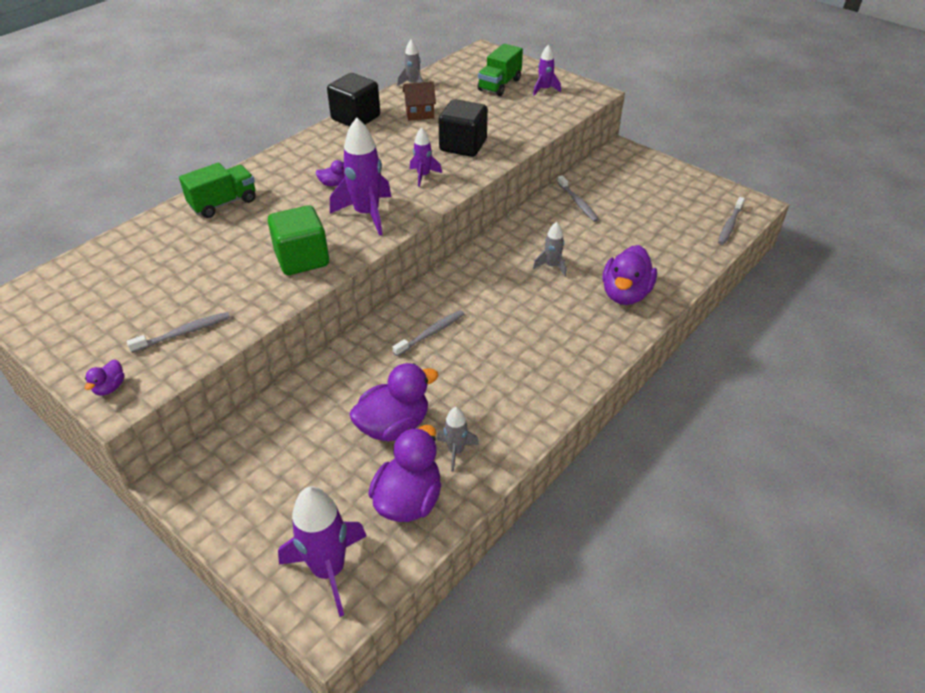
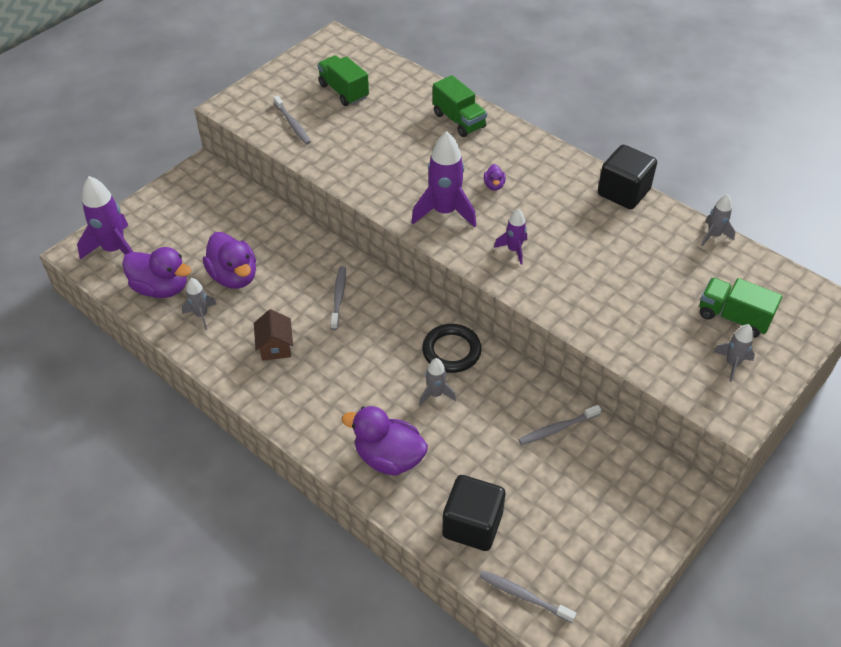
camera: 90 degrees right, 5 degrees up
purple duck [85,360,125,395] -> none
green cube [268,205,329,275] -> none
grey toothbrush [393,310,464,356] -> grey toothbrush turned 135 degrees counterclockwise [330,266,346,330]
brown house [403,82,436,121] -> brown house moved to [254,309,293,361]
black cube [439,99,488,157] -> black cube moved to [442,475,505,551]
purple rocket [533,44,561,96] -> grey rocket [714,324,755,382]
none -> green truck [317,55,369,106]
none -> black ring [422,324,482,373]

